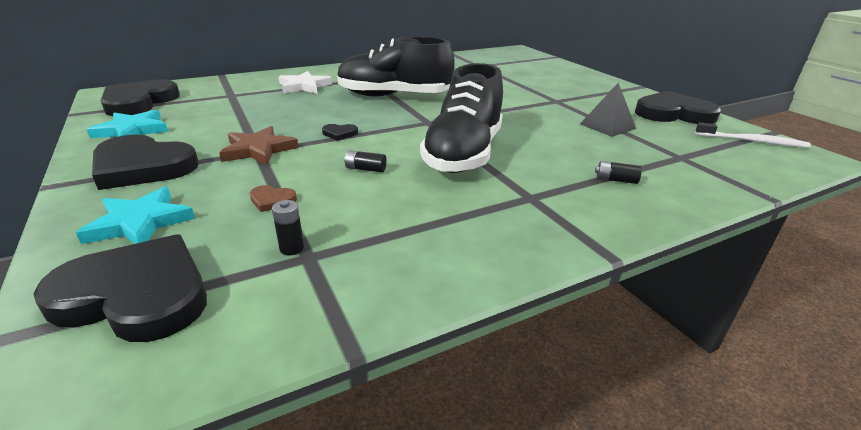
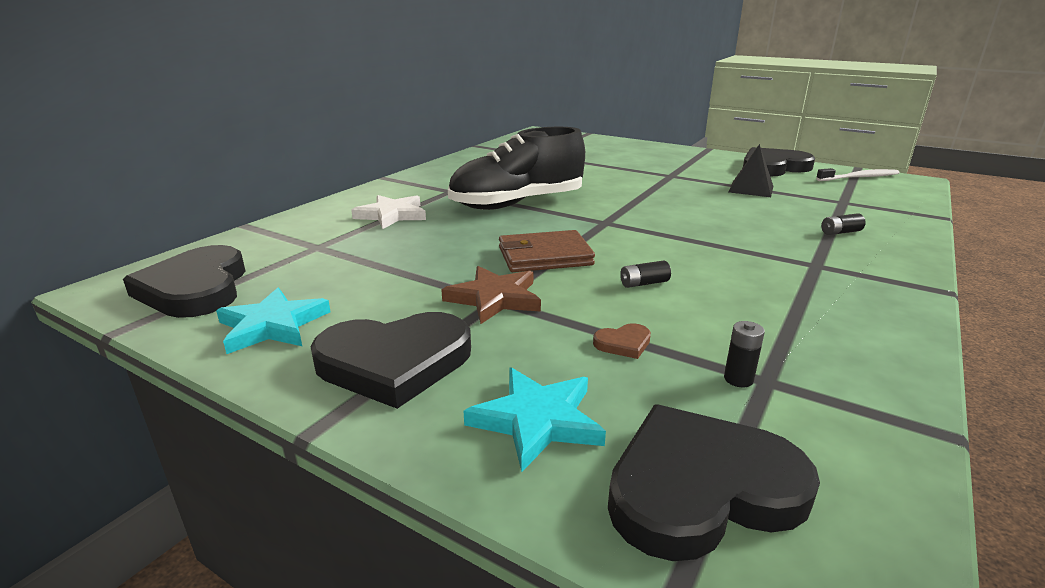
camera: 30 degrees left, 5 degrees down
black heart [322,124,358,141] -> brown wallet [499,230,595,272]
black shoe [420,63,503,173] -> none

